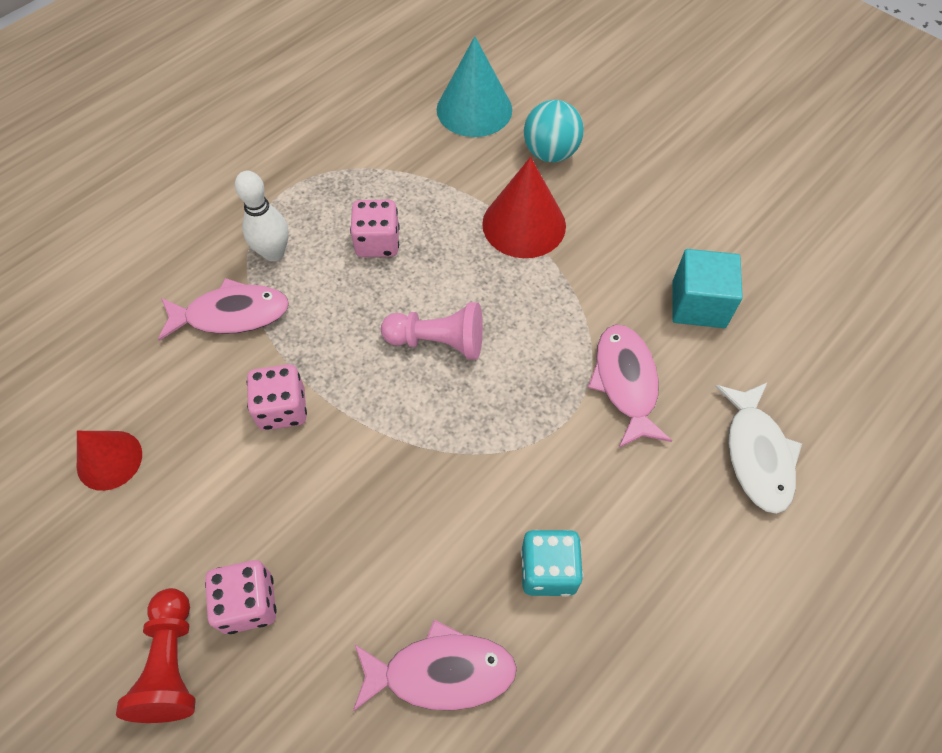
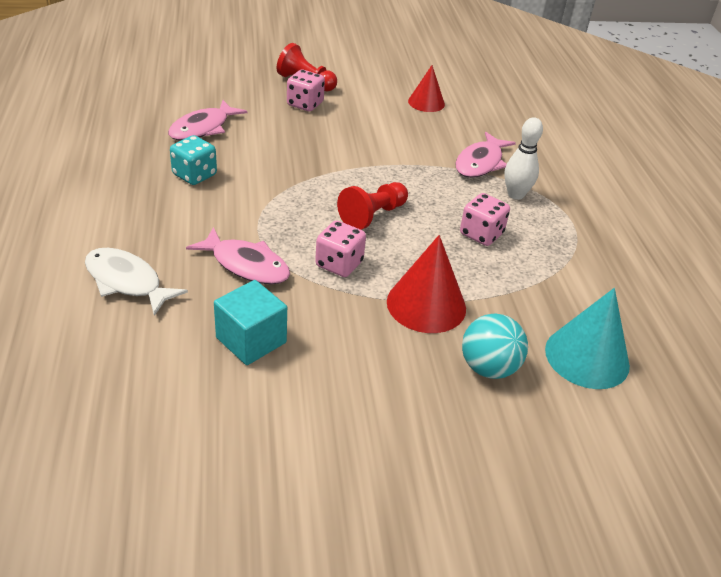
camera: 125 degrees right, 20 degrees down
pink dice [247,364,307,430] -> pink dice moved to [315,221,366,277]
pink pawn [381,302,483,360] -> red pawn [337,182,408,230]

